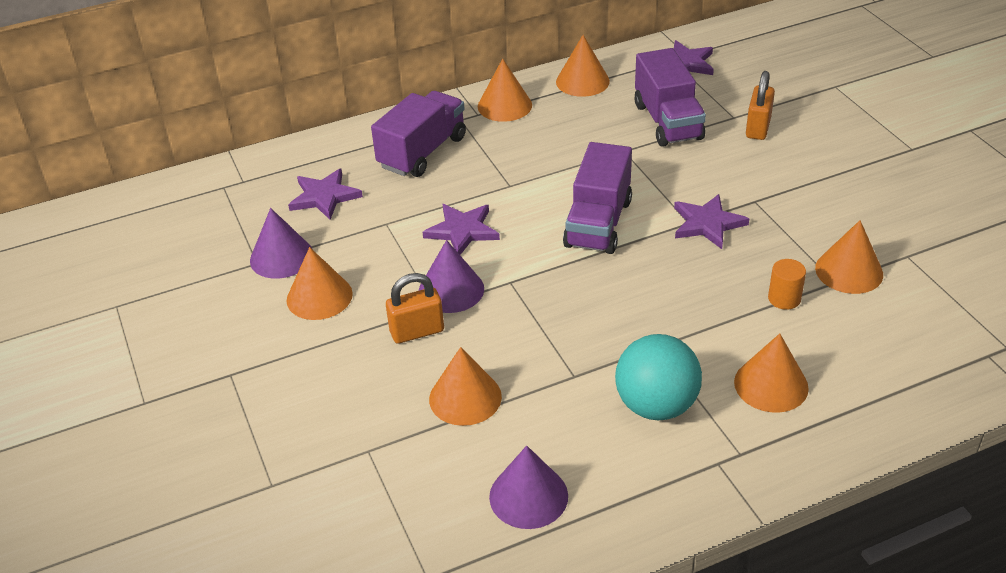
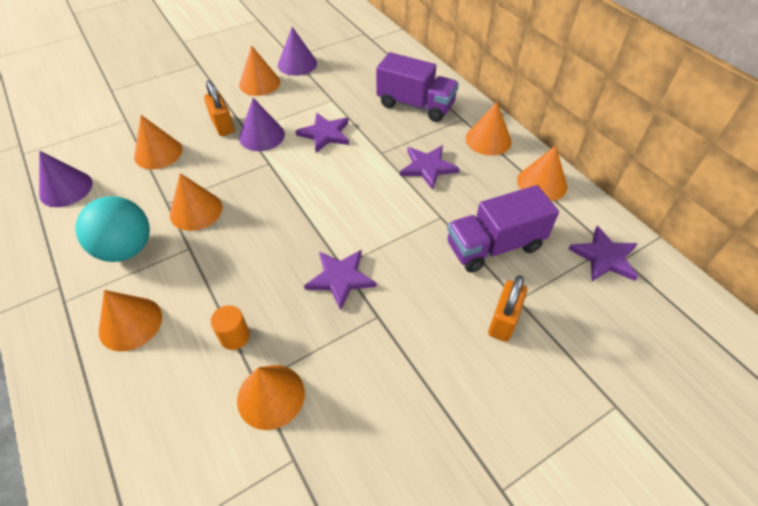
camera: 80 degrees right, 10 degrees up
purple star [288,169,363,220] -> purple star moved to [400,145,460,190]
purple truck [563,142,632,254] -> none
orange padlock [746,71,775,140] -> orange padlock turned 75 degrees counterclockwise [488,275,527,342]
none -> orange cone [170,173,222,231]

